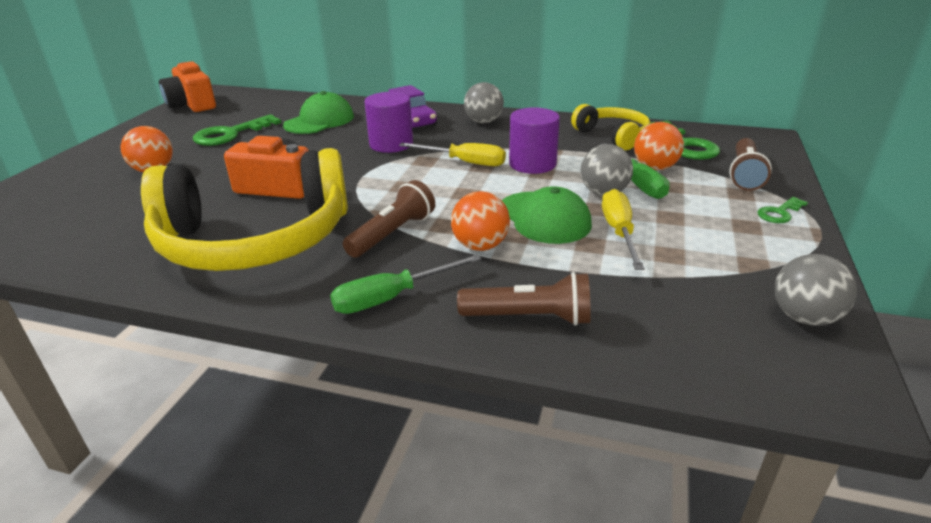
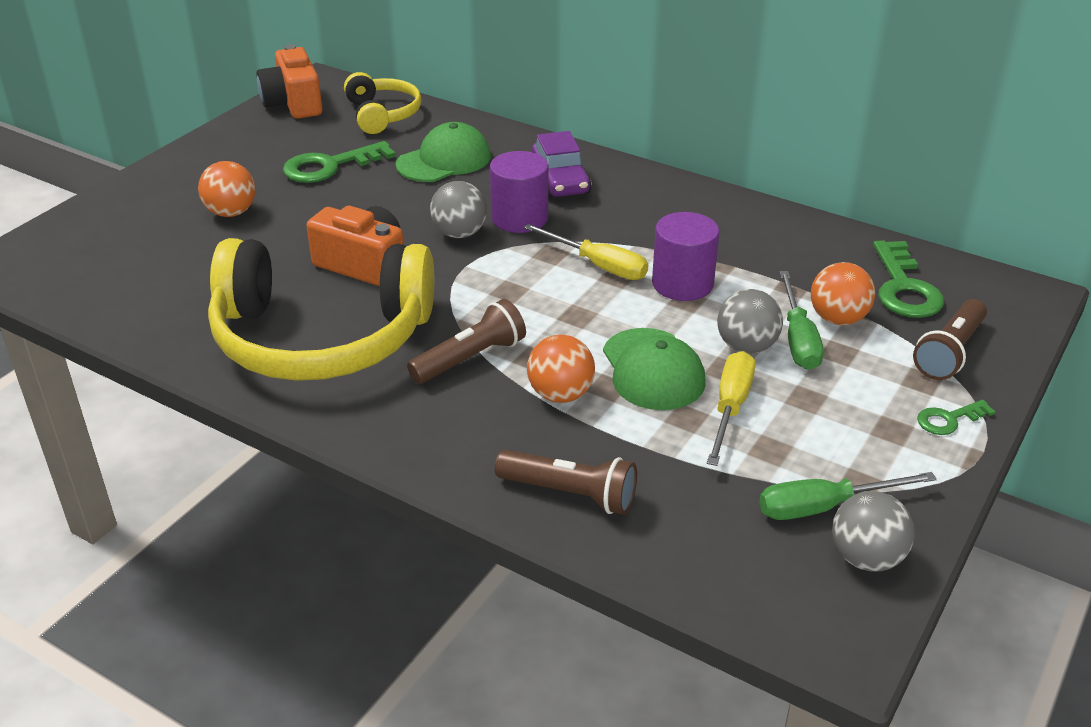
camera: 15 degrees right, 5 degrees up
green screwdriver [330,254,481,314] -> green screwdriver moved to [759,472,937,520]
grey ball [464,82,504,123] -> grey ball moved to [430,181,487,238]
yellow headphones [571,104,651,150] -> yellow headphones moved to [344,72,422,134]

